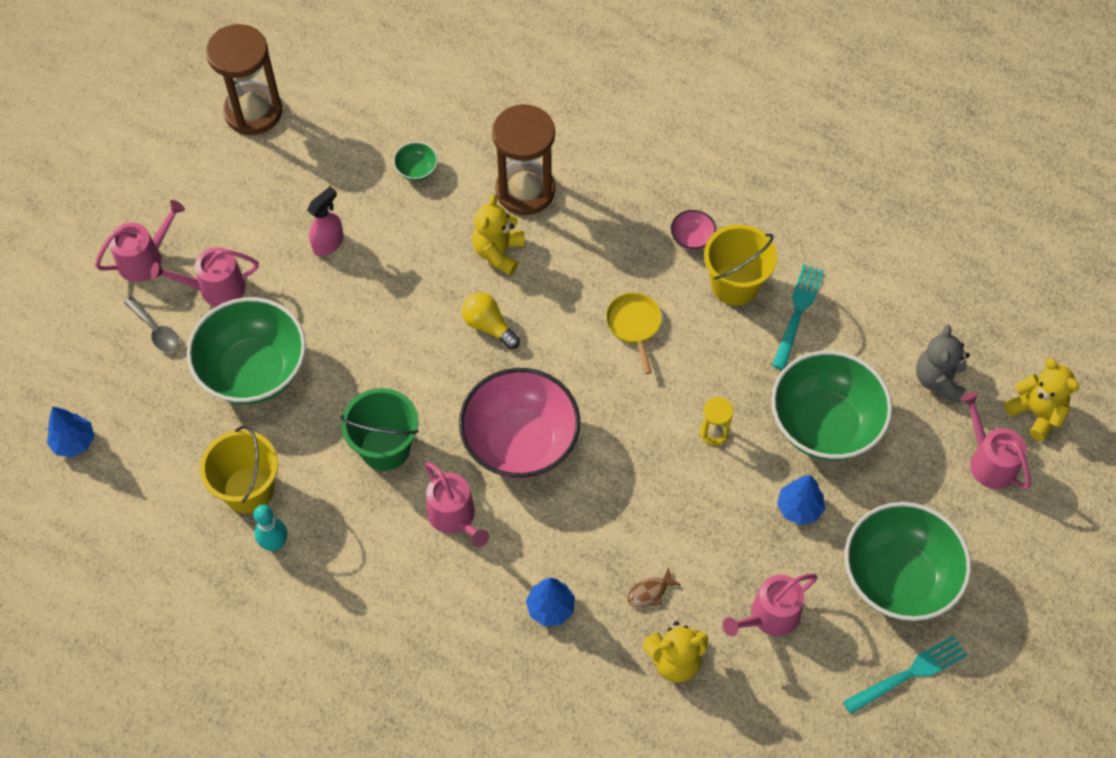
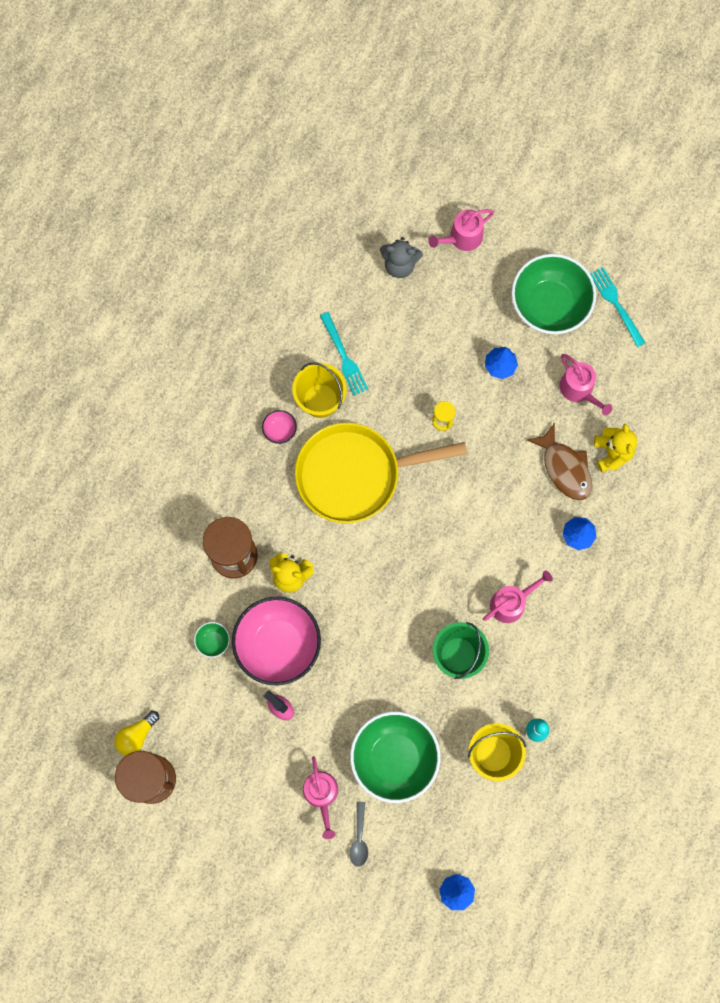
camera: 90 degrees left, 15 degrees up
pink watering can [95,200,185,282] -> none
grey spoon [124,297,179,352] -> grey spoon turned 135 degrees clockwise [349,802,368,867]
pink bowl [459,368,580,479] -> pink bowl moved to [232,597,321,685]
yellow light bulb [462,292,520,349] -> yellow light bulb moved to [114,711,159,755]
yellow pan [606,293,662,374] -> yellow pan [295,423,467,523], size x2.46
brown fish [627,567,681,608] -> brown fish [527,423,592,500], size x2.15
green bowl [771,350,892,460] -> none
turquoise fork [772,265,824,370] -> turquoise fork turned 135 degrees counterclockwise [320,312,368,396]
yellow teddy bear [1005,358,1079,441] -> none

